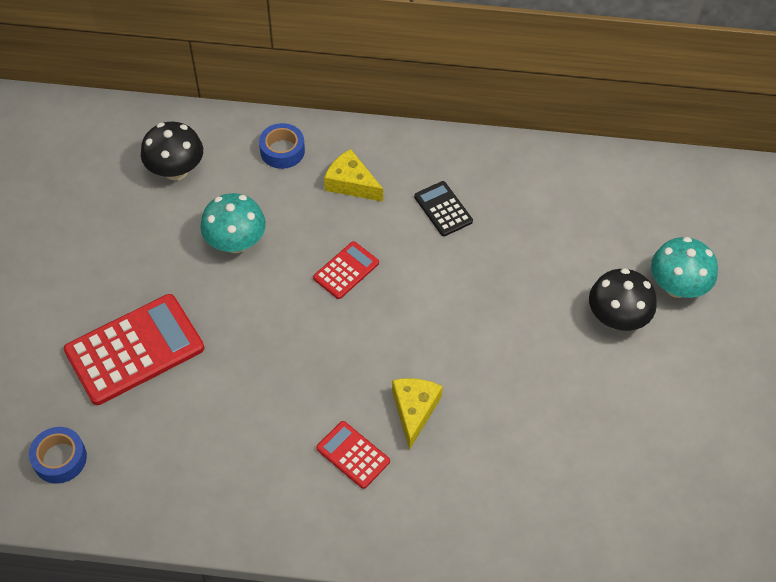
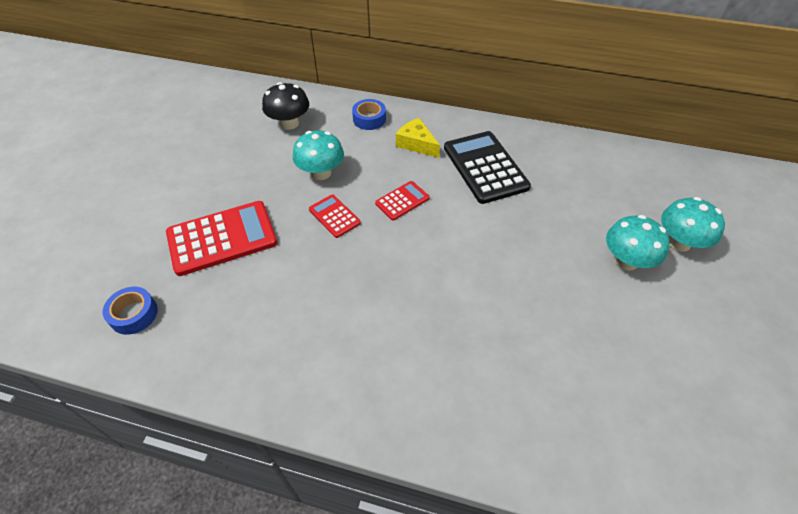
camera: 10 degrees right, 5 degrees down
red calculator [316,421,390,489] -> red calculator moved to [309,194,361,238]
yellow cheese [392,378,443,450] -> none
black calculator [414,181,473,236] -> black calculator [444,131,531,204], size x1.94
black mushroom [589,268,657,331] -> turquoise mushroom [606,215,670,271]

